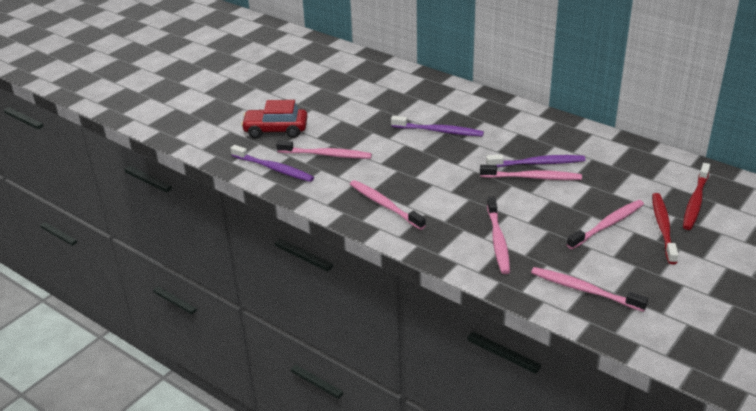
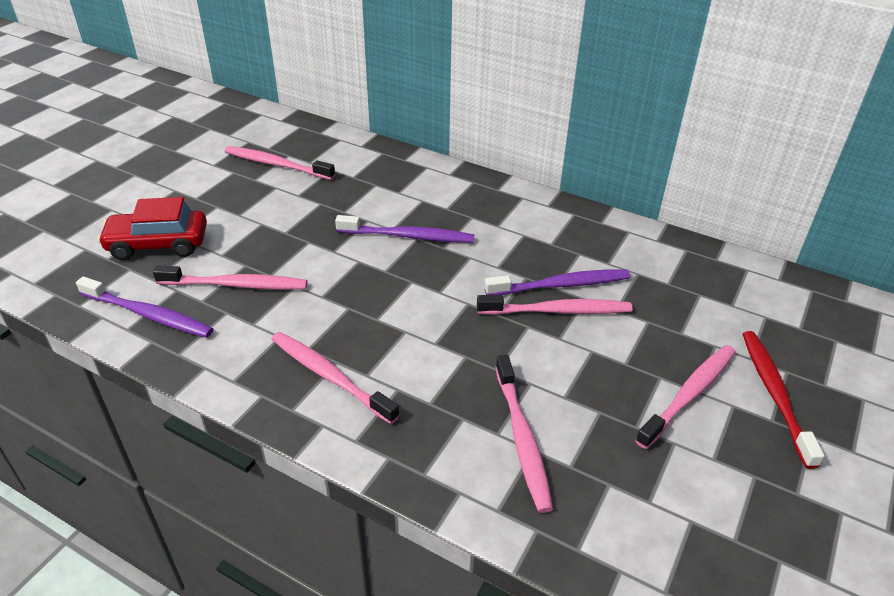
camera: 10 degrees left, 5 degrees up
pink toothbrush [531,267,648,312] -> pink toothbrush moved to [225,146,335,180]
red toothbrush [683,163,710,230] -> none

